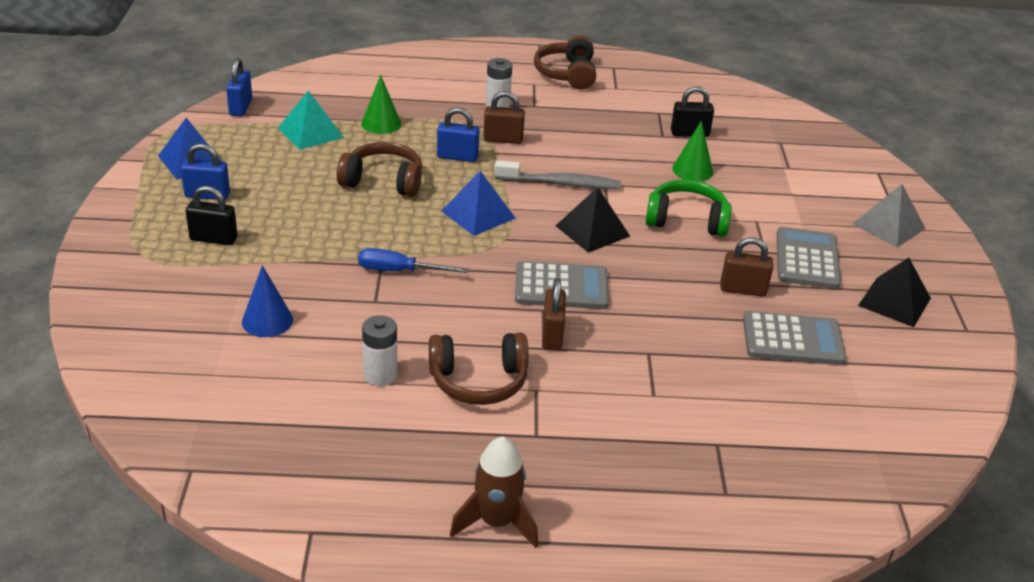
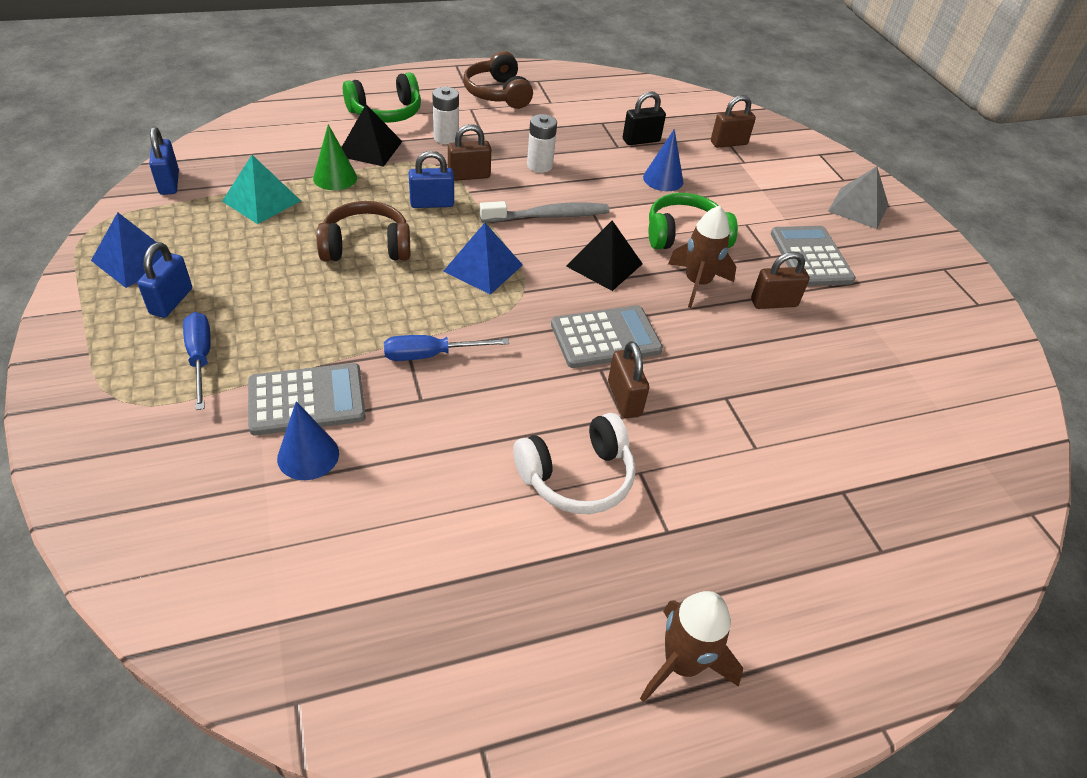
camera: 20 degrees left, 10 degrees up
blue padlock [181,143,230,200] -> blue padlock turned 60 degrees counterclockwise [137,242,192,318]
black padlock [186,186,237,245] -> blue screwdriver [183,312,211,410]
white battery [362,315,397,386] -> white battery moved to [527,114,557,173]
brown headphones [429,333,529,405] -> white headphones [514,413,635,514]
green cone [672,121,713,181] -> blue cone [643,129,684,191]
grey calculator [743,311,846,365] -> grey calculator moved to [248,363,366,435]
black pyramid [858,258,931,327] -> black pyramid moved to [341,104,403,167]
none -> green headphones [343,72,421,123]
none -> brown rocket [668,206,736,308]
none -> brown padlock [711,95,756,148]

